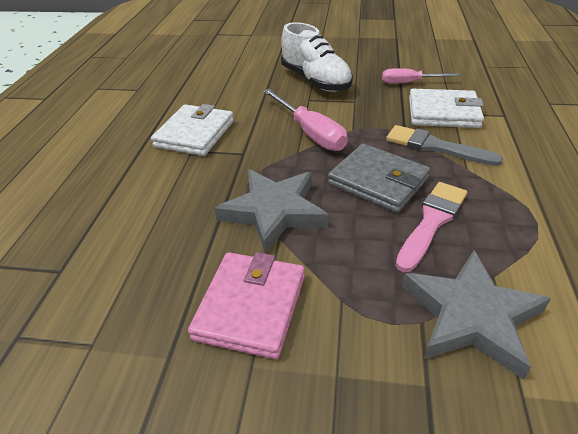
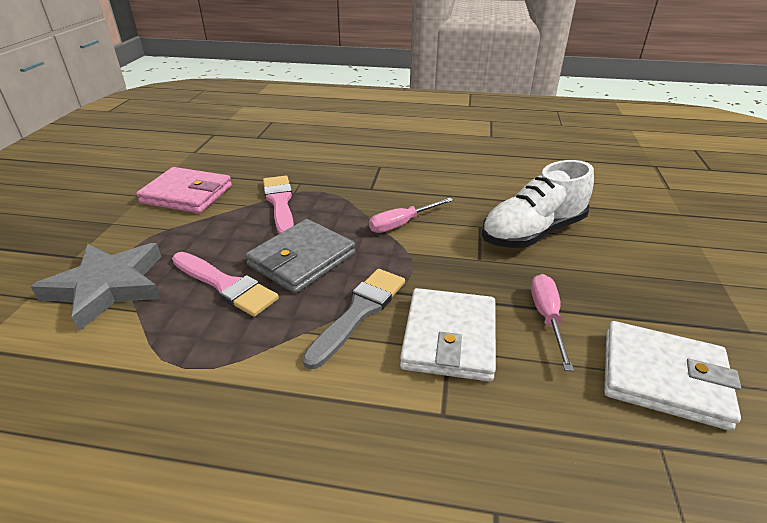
camera: 90 degrees right, 5 degrees down
white wallet [151,104,234,156] -> white wallet moved to [604,321,741,431]
grey star [214,169,329,254] -> pink brush [263,176,294,234]
pink screwdriver [263,89,348,151] -> pink screwdriver [369,198,453,233], size x0.66

